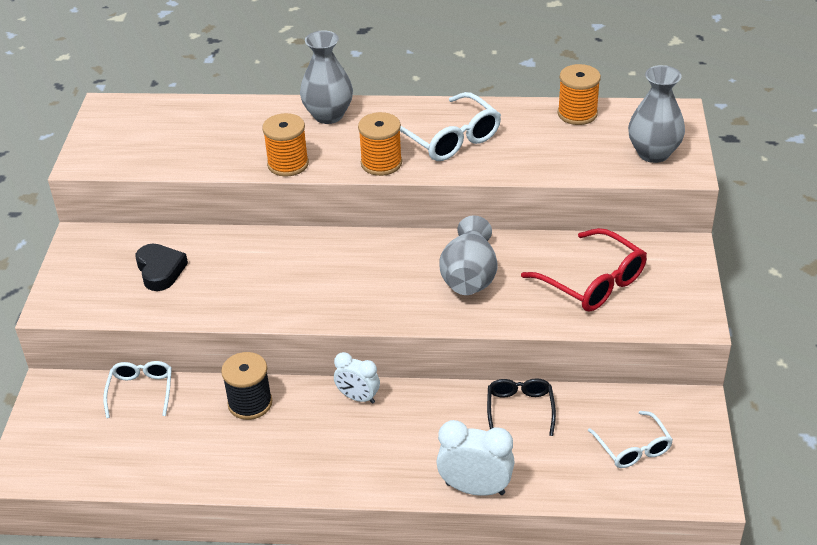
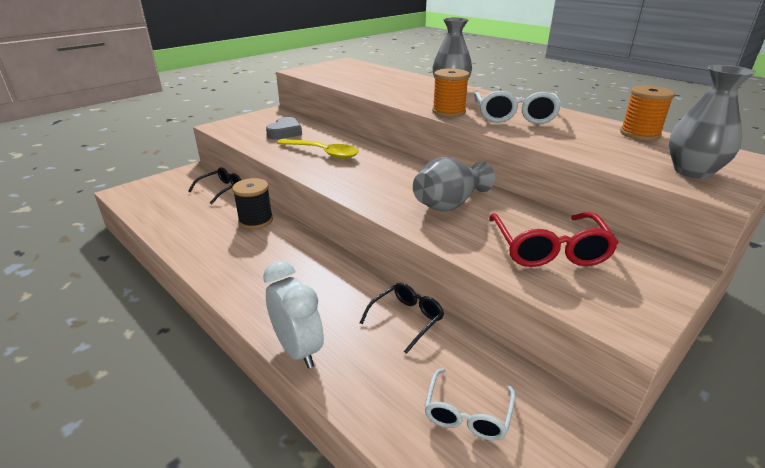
camera: 40 degrees right, 10 degrees down
white glasses [103,361,172,418] -> black glasses [188,167,241,204]
black heart [136,244,188,291] -> grey heart [266,117,302,140]
orange spool [262,113,309,177] -> none
white clock [334,352,380,404] -> none
none -> yellow spoon [277,139,359,159]

